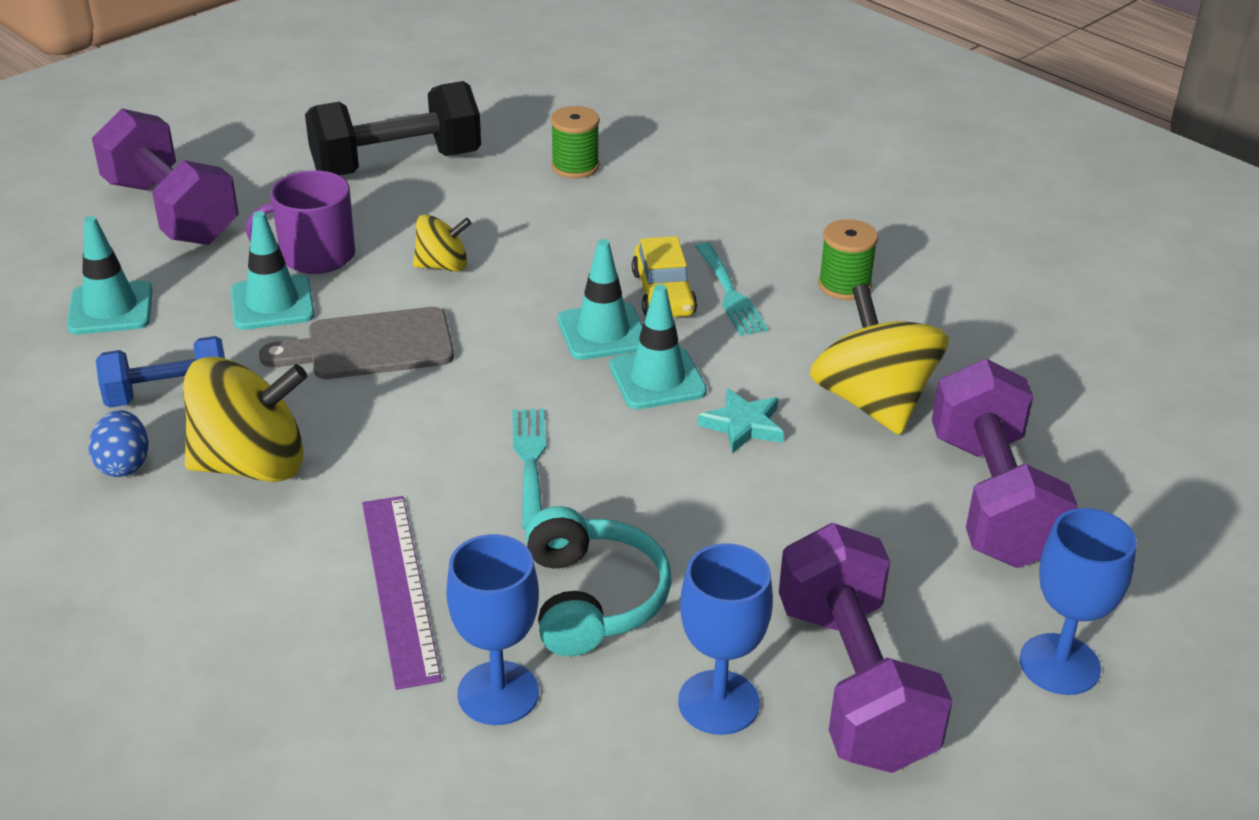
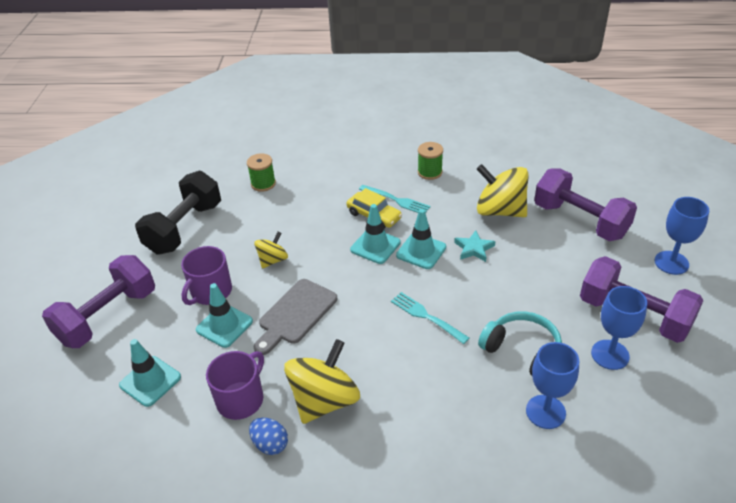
camera: 40 degrees left, 5 degrees up
purple dumbbell [92,109,239,245] -> purple dumbbell turned 60 degrees counterclockwise [42,255,155,348]
blue dumbbell [96,336,225,408] -> purple mug [206,351,264,420]
purple ruler [362,496,442,690] -> none

